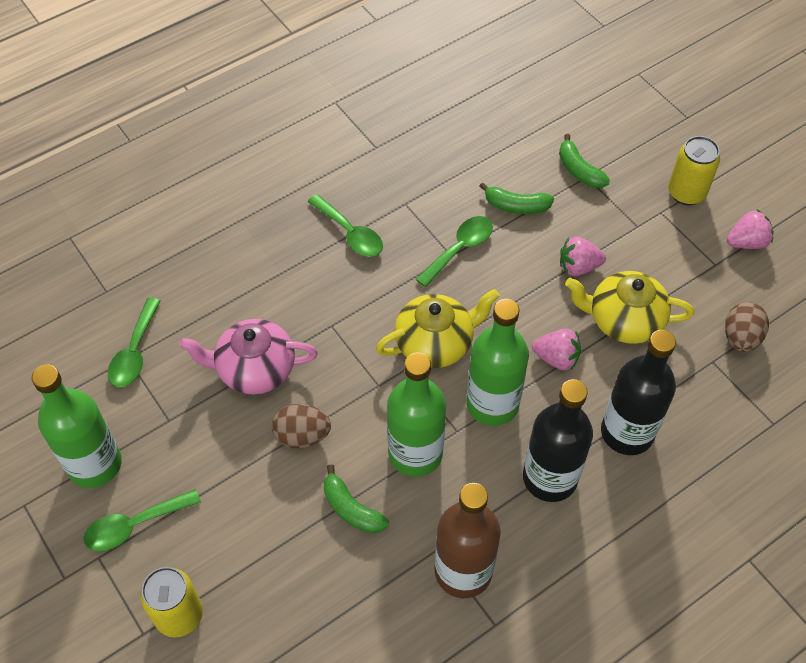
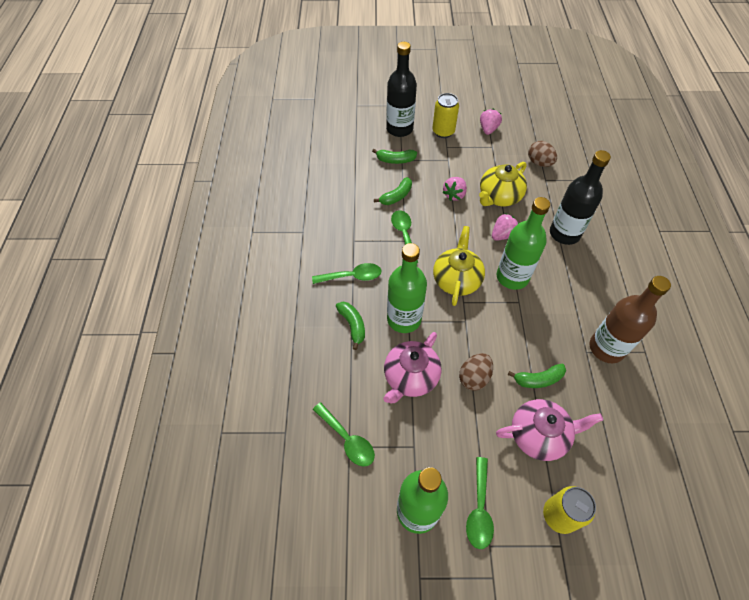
camera: 55 degrees left, 0 degrees up
green bottle [387,352,446,477] -> green bottle moved to [387,243,427,333]
black bottle [523,379,593,502] -> black bottle moved to [386,42,417,137]
none -> green banana [336,302,365,350]
none -> pink teapot [496,399,603,461]

